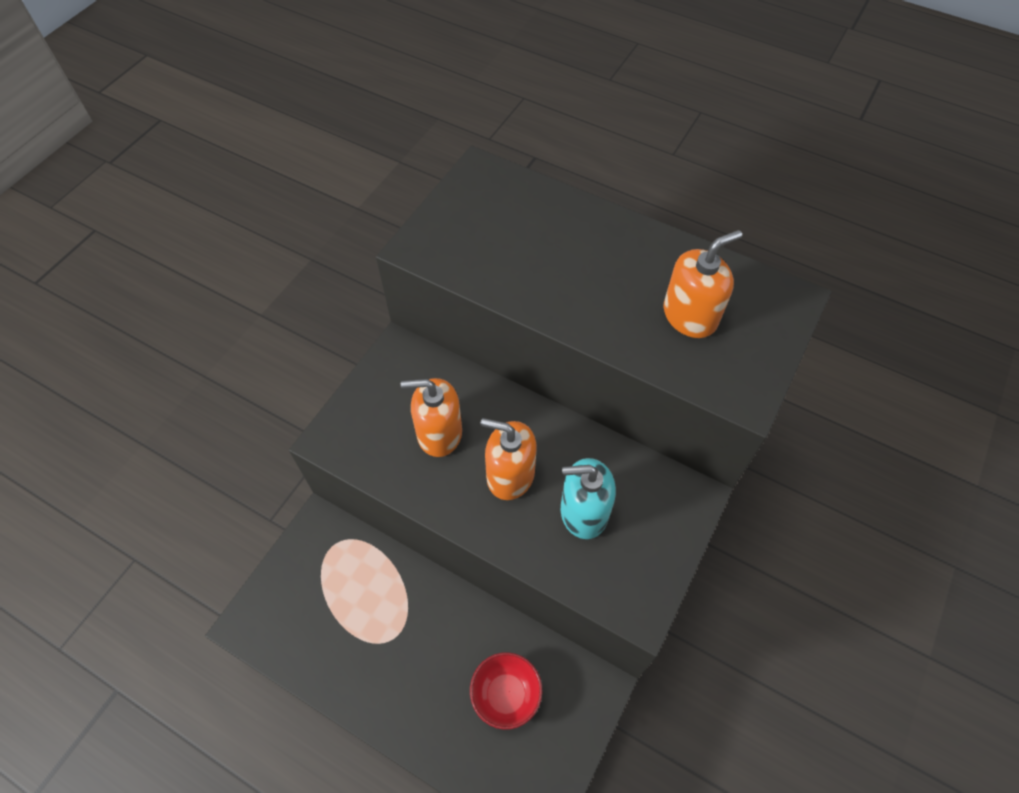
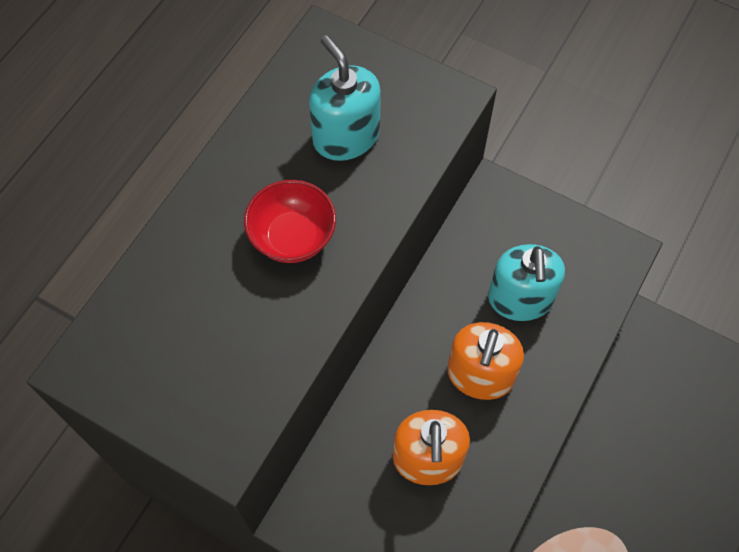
camera: 90 degrees left, 5 degrees up
red bowl [470,652,543,730] -> red bowl moved to [244,180,336,263]
orange soap dispenser [664,230,742,338] -> turquoise soap dispenser [309,35,381,161]

